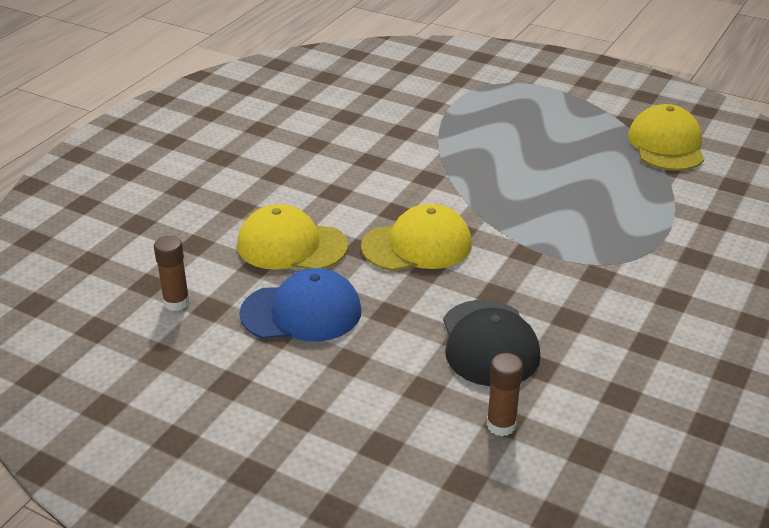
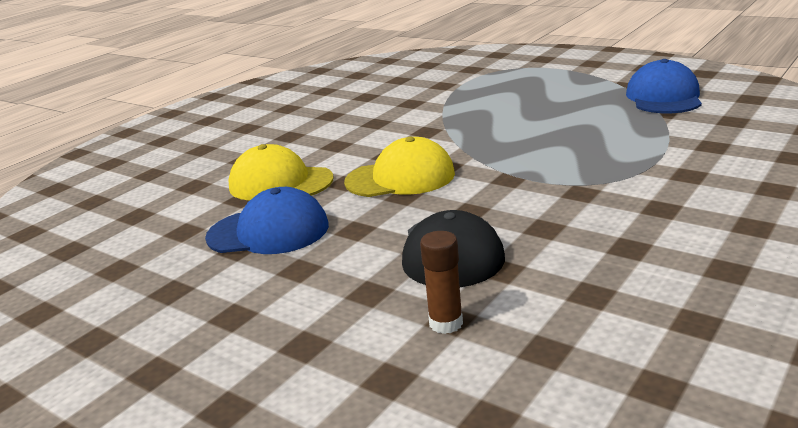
camera: 10 degrees right, 10 degrees down
brown glue stick [154,236,190,311] -> none
yellow cap [628,104,704,171] -> blue cap [626,59,702,113]

